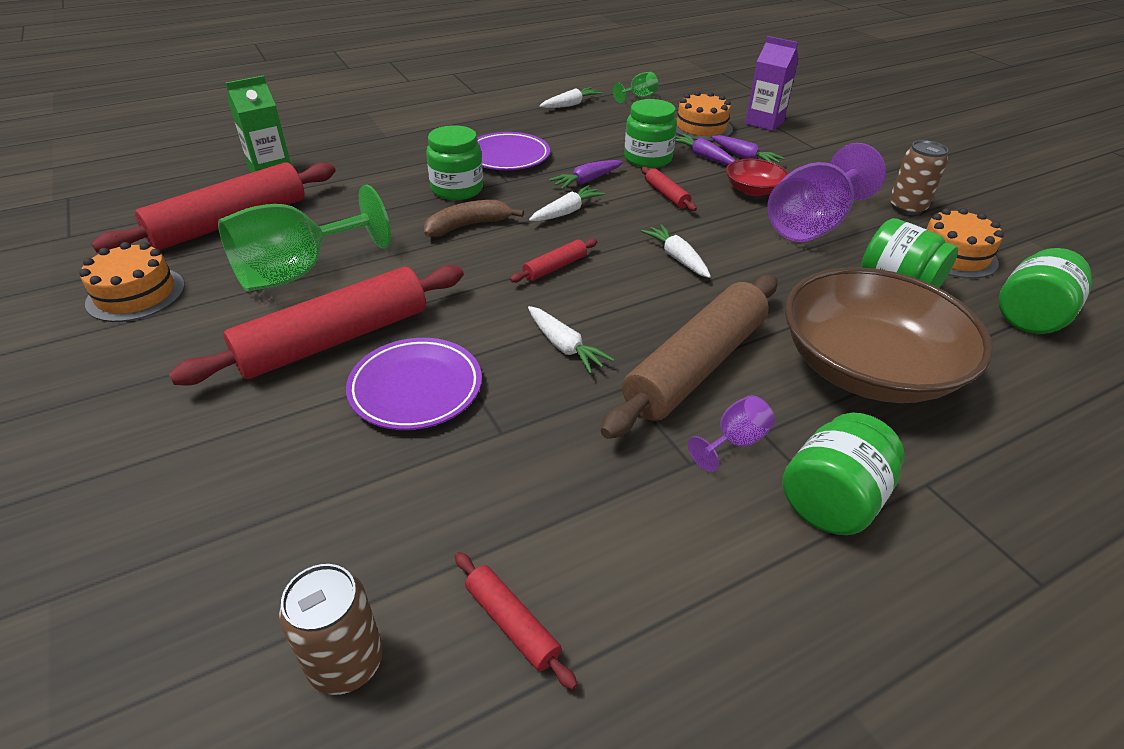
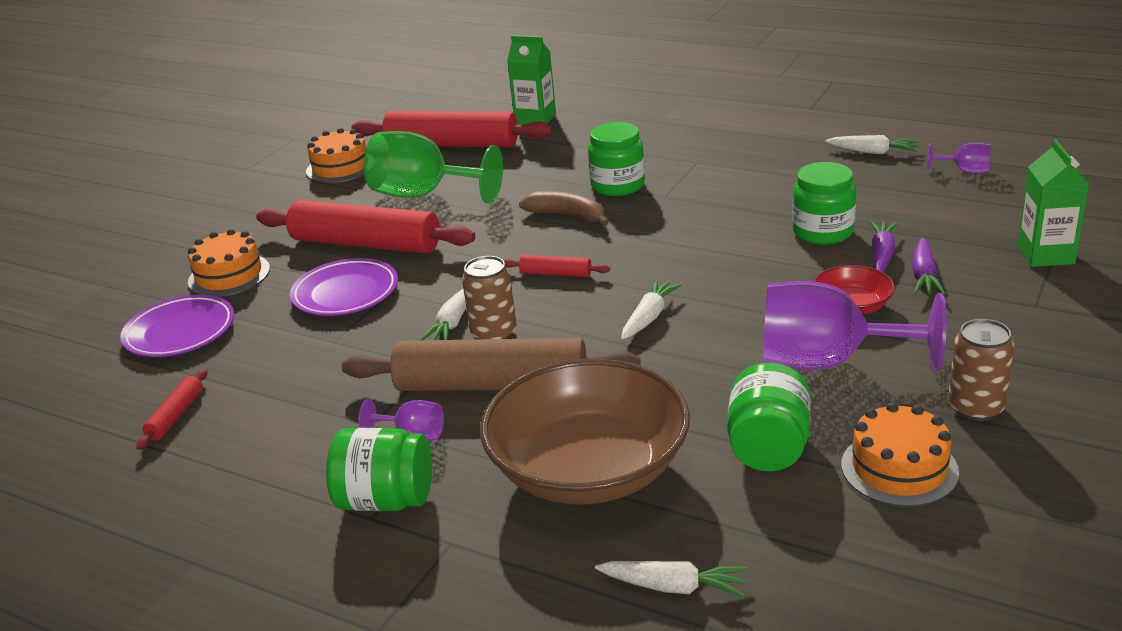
camera: 60 degrees right, 10 degrees down
brown can [279,564,383,695] -> brown can moved to [462,256,517,339]
purple plate [477,132,550,170] -> purple plate moved to [120,294,234,357]
white carrot [529,185,605,221] -> white carrot moved to [595,561,748,597]
purple carrot [549,160,623,190] -> none
green goblet [613,72,658,103] -> purple goblet [927,142,991,173]
red rolling pin [641,167,697,211] -> none
orange cake [676,91,733,141] -> orange cake moved to [188,229,270,297]
purple carton [745,36,799,131] -> green carton [1018,139,1090,267]
green jar [999,248,1092,334] -> none

